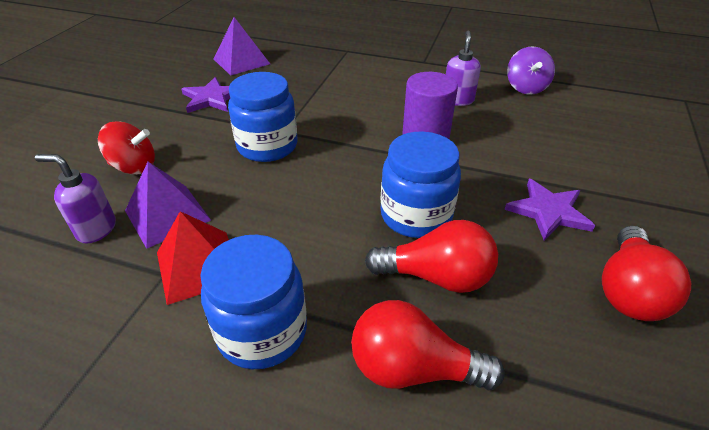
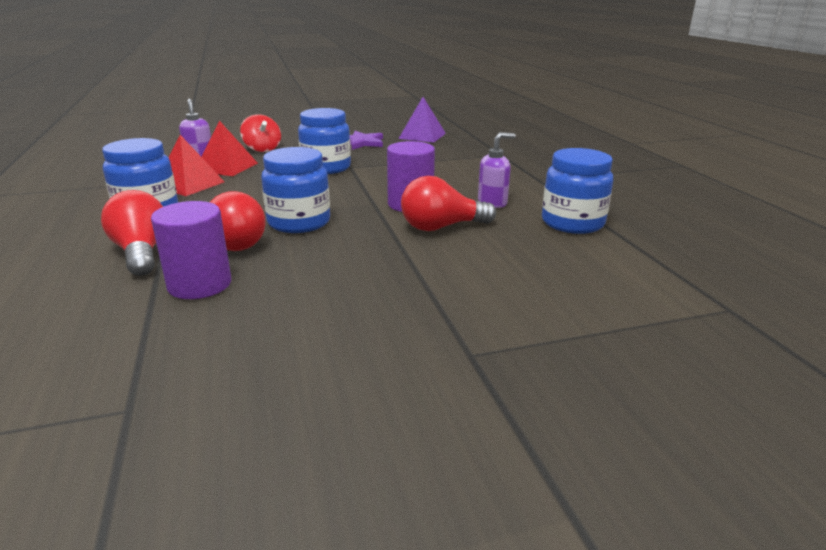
camera: 55 degrees right, 15 degrees down
purple pyramid [125,162,211,249] -> red pyramid [202,121,258,176]
purple star [504,179,595,241] -> none
purple spinning top [507,47,555,95] -> blue jar [542,148,613,234]
red light bulb [602,226,691,321] -> red light bulb moved to [401,176,496,231]
none -> purple cylinder [151,201,231,299]

